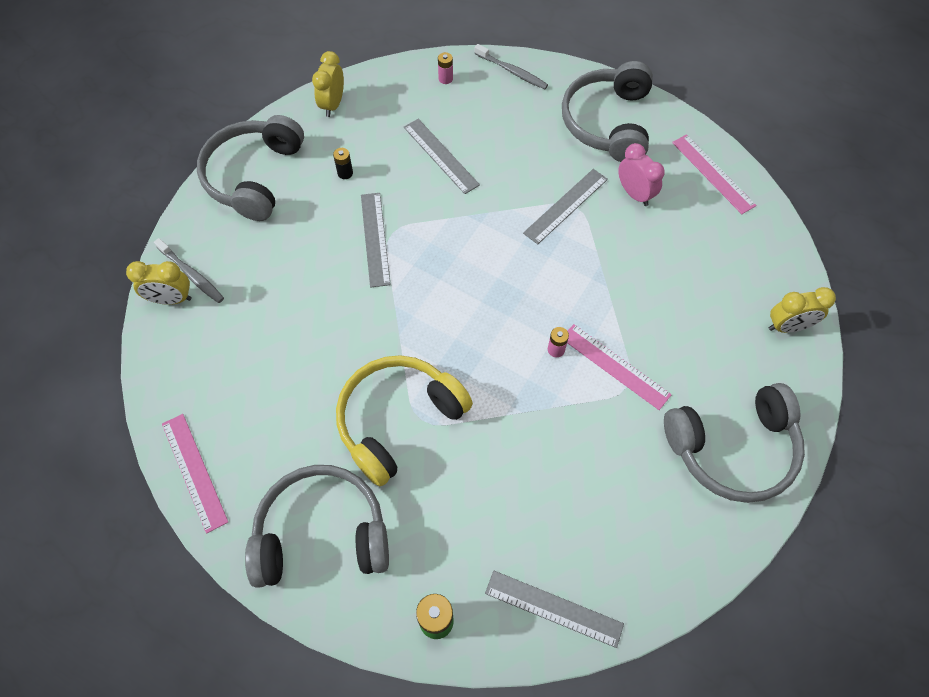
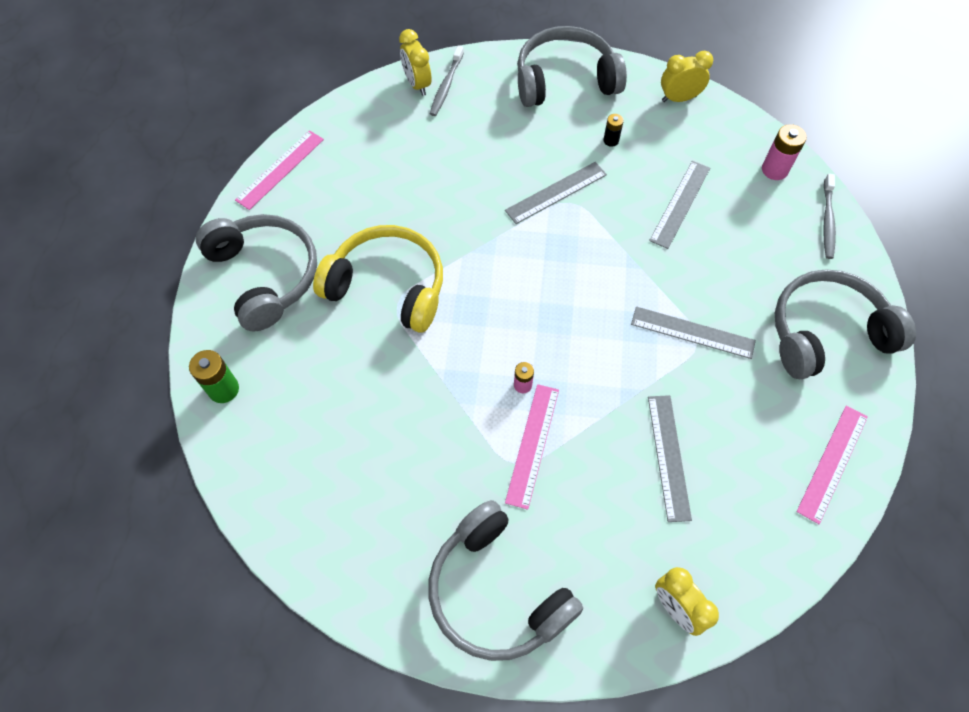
camera: 65 degrees right, 0 degrees up
pink battery [438,52,453,84] -> pink battery [762,124,807,180], size x1.67
grey ruler [485,571,624,648] -> grey ruler moved to [648,395,692,522]
pink clock [618,143,665,206] -> none

